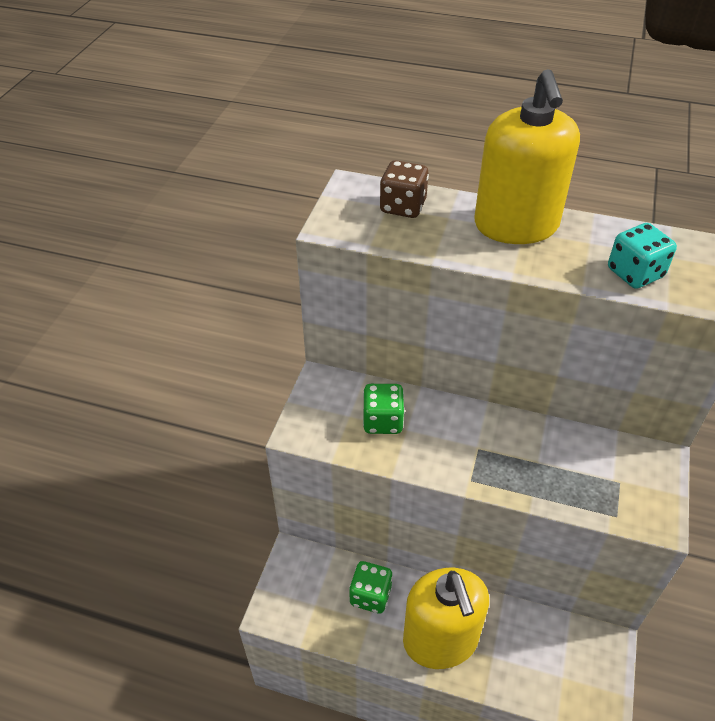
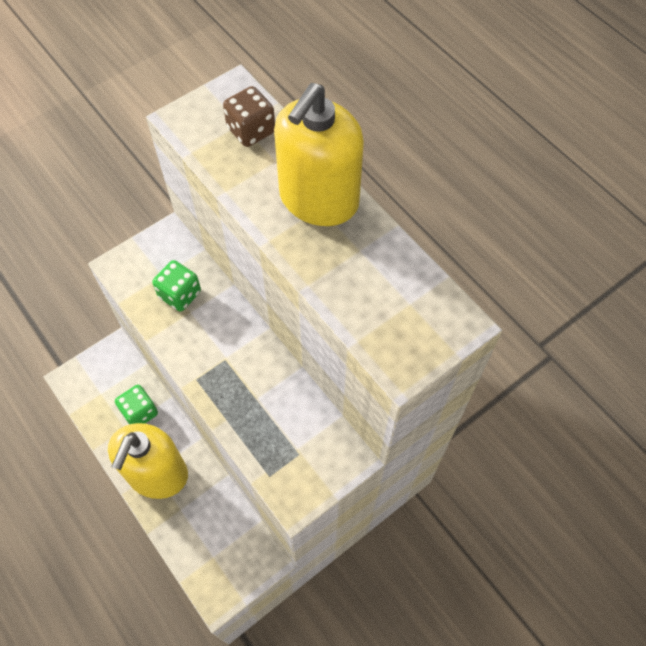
camera: 35 degrees right, 15 degrees up
turquoise dice [608,223,677,289] -> none

